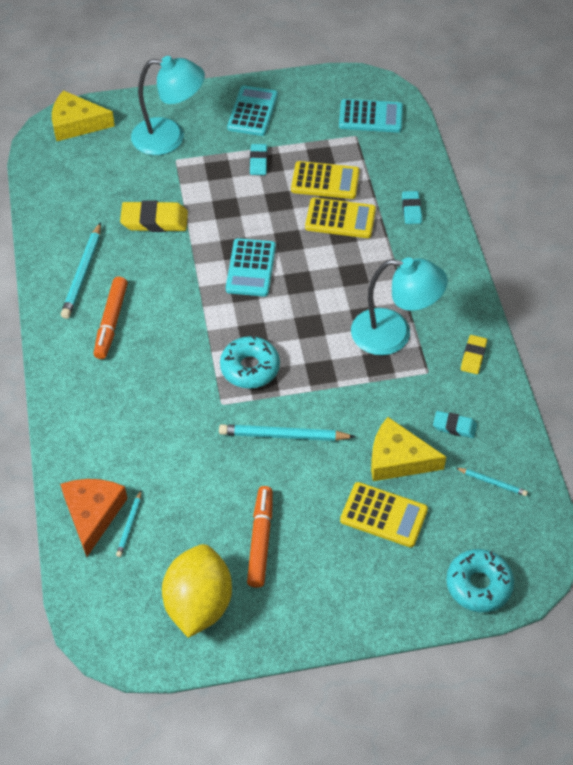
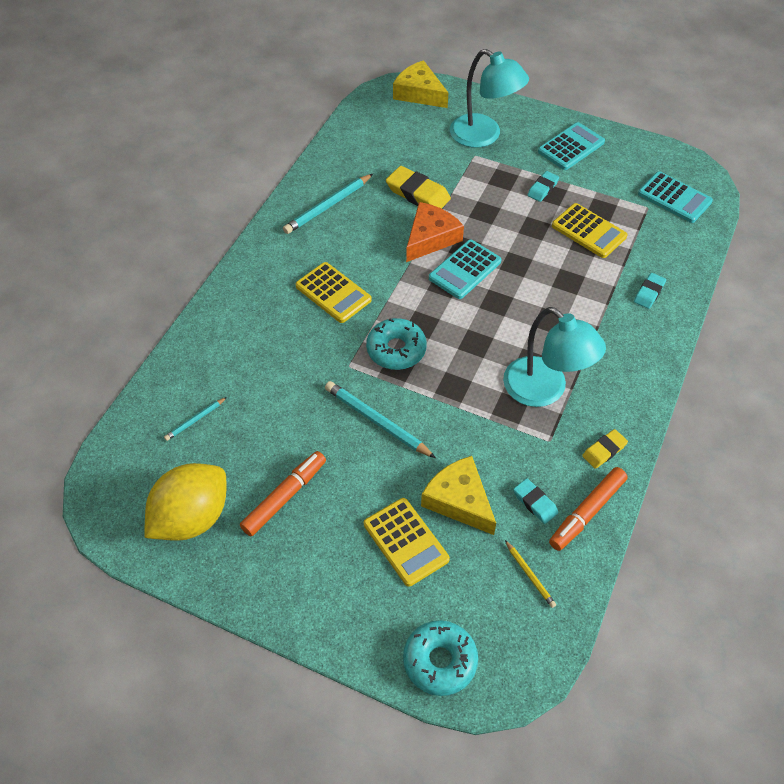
camera: 35 degrees right, 0 degrees up
orange cheese [60,479,128,557] -> orange cheese moved to [406,202,464,262]
orange marker [93,277,128,359] -> orange marker moved to [549,467,628,551]
yellow calculator [305,198,376,238] -> yellow calculator moved to [295,262,372,323]
turquoise pencil [456,468,528,496] -> yellow pencil [505,540,556,608]

